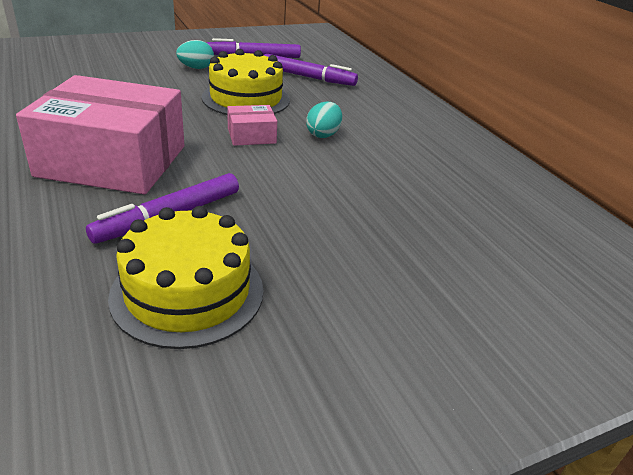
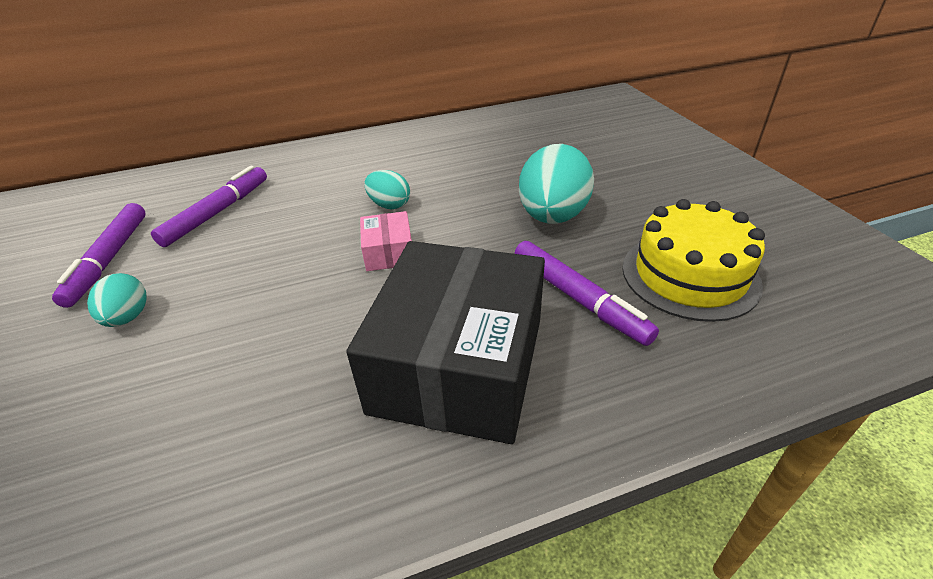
camera: 80 degrees left, 5 degrees up
pink box [16,75,184,195] -> black box [346,241,545,444]
yellow cake [202,49,290,115] -> none
none -> turquoise egg [519,144,594,224]

